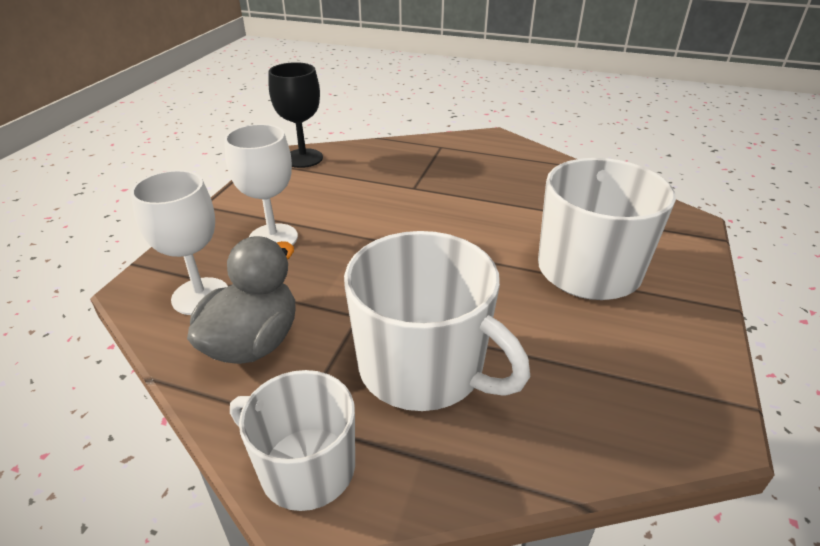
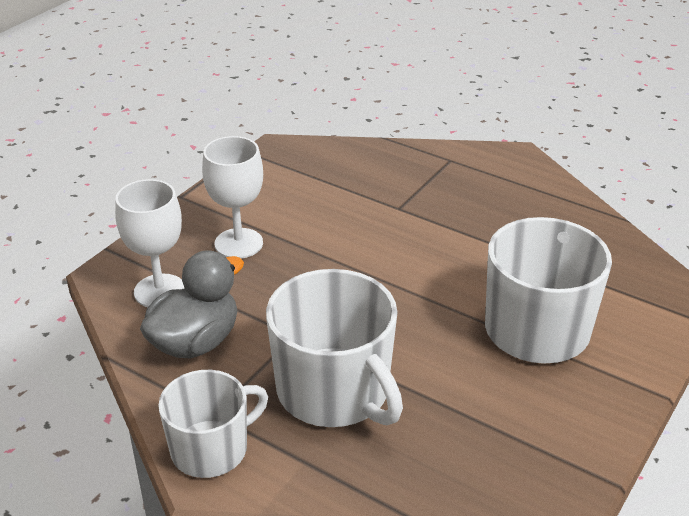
camera: 15 degrees right, 0 degrees up
white mug [230,370,355,511] -> white mug turned 105 degrees clockwise [158,370,268,478]
black goblet [269,62,323,168] -> none

